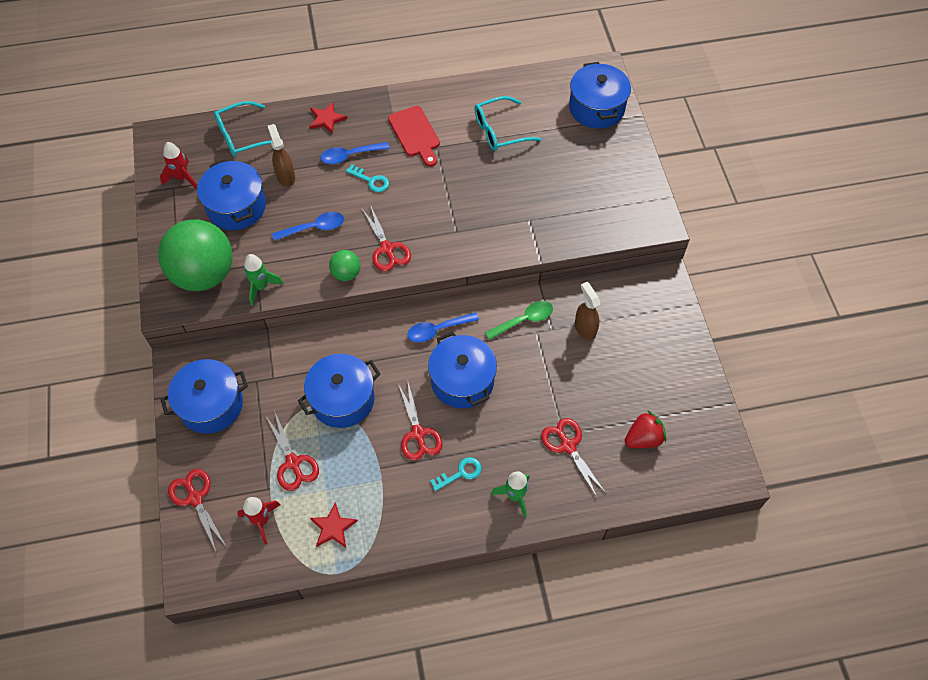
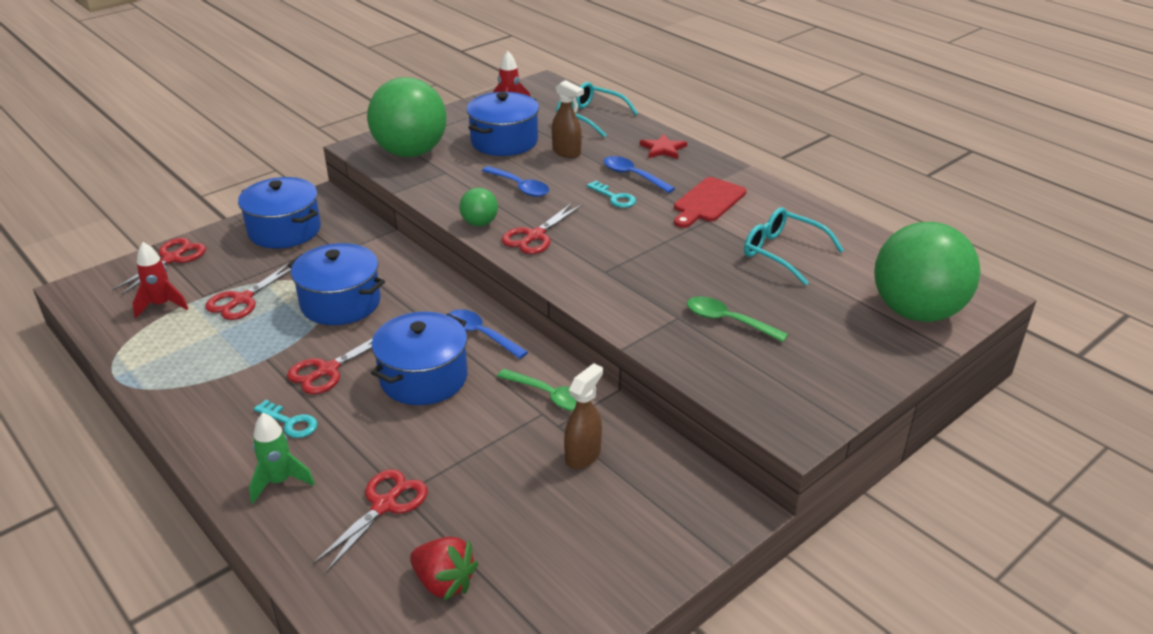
camera: 60 degrees right, 25 degrees down
green rocket [244,254,284,306] -> none
brown spray bottle [268,124,295,187] -> brown spray bottle turned 90 degrees clockwise [552,80,584,158]
red star [310,502,358,548] -> none
turquoise key [346,164,389,192] -> turquoise key turned 45 degrees counterclockwise [587,181,636,208]
blue pot [569,62,631,129] -> green ball [874,222,981,322]
none -> green spoon [687,296,788,342]

